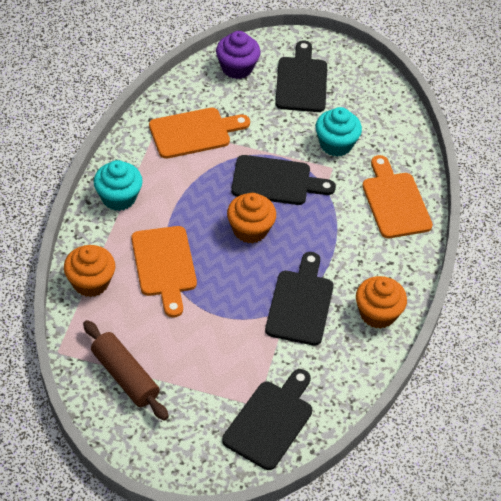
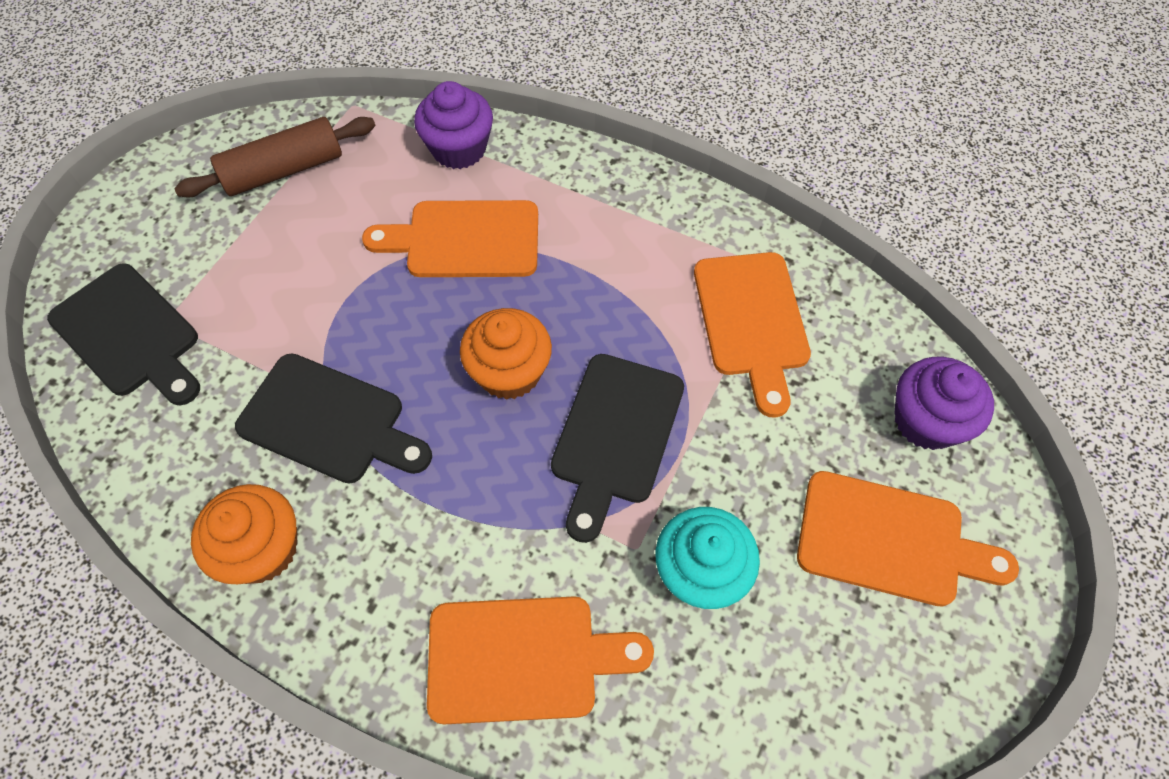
camera: 105 degrees right, 10 degrees up
orange cupcake [64,245,115,297] -> purple cupcake [414,81,493,169]
turquoise cupcake [94,160,143,211] -> none
black cutting board [275,41,327,112] -> orange cutting board [797,471,1019,607]

